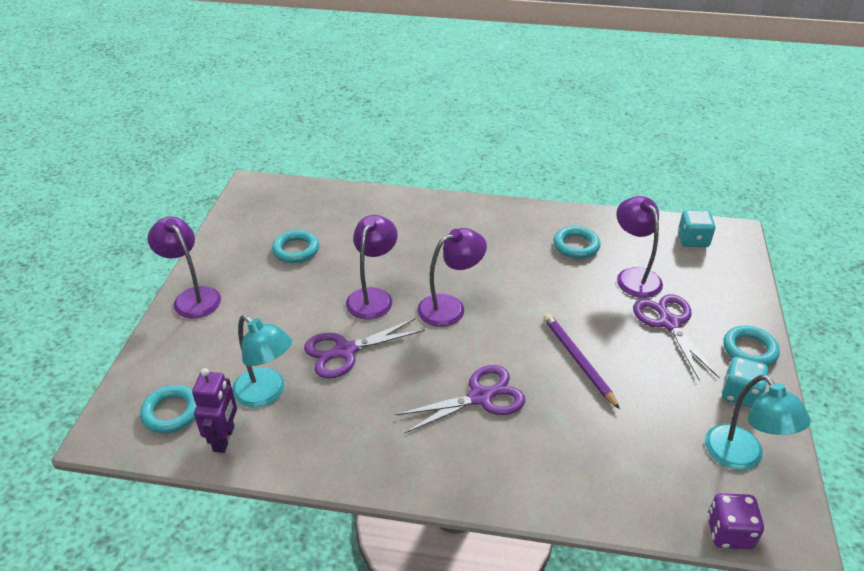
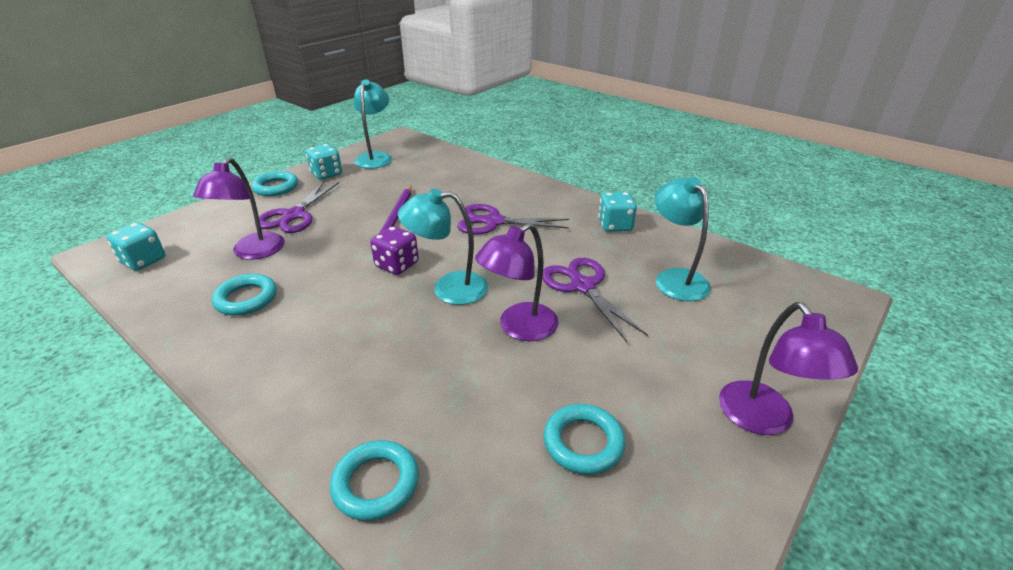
camera: 150 degrees left, 5 degrees down
turquoise ring [140,385,197,433] -> turquoise ring moved to [330,440,419,521]
purple robot [192,368,237,453] -> none
purple scissors [304,318,424,379] -> purple scissors turned 120 degrees counterclockwise [542,258,648,342]
purple lamp [417,228,487,327] -> turquoise lamp [398,188,488,305]
purple dice [707,493,764,550] -> purple dice moved to [370,226,419,275]
none -> turquoise dice [598,192,637,232]

